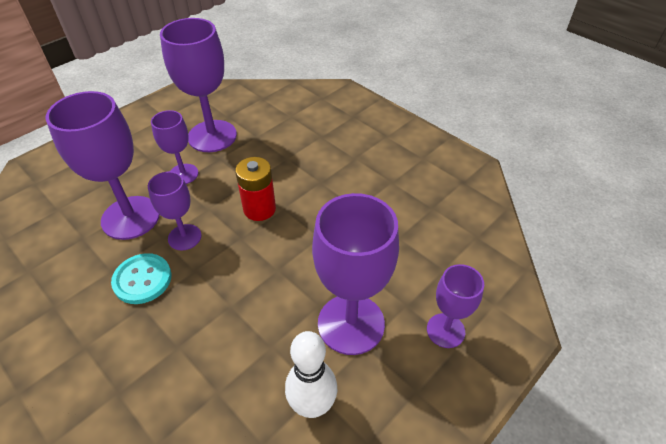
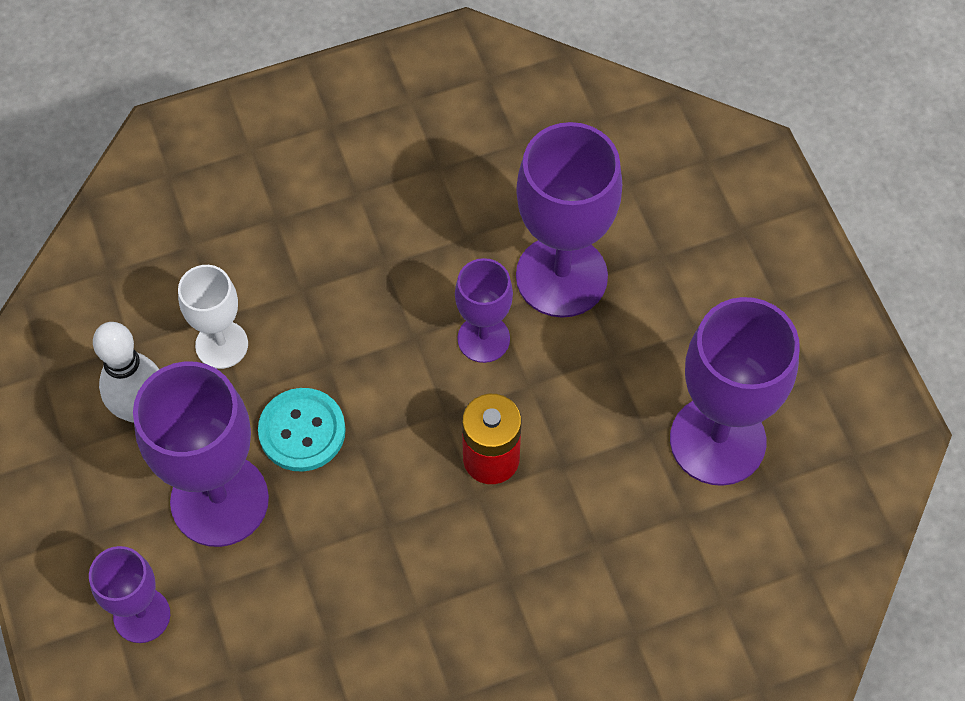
camera: 115 degrees right, 15 degrees up
turquoise button [111,253,172,304] -> turquoise button moved to [258,388,346,472]
purple goblet [151,110,199,184] -> none
none -> white goblet [178,265,248,369]

